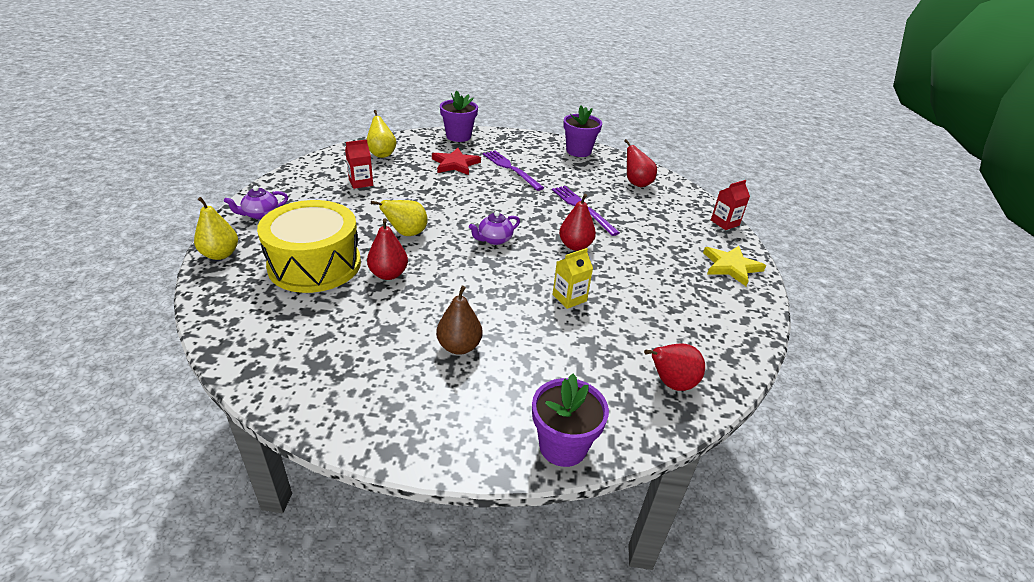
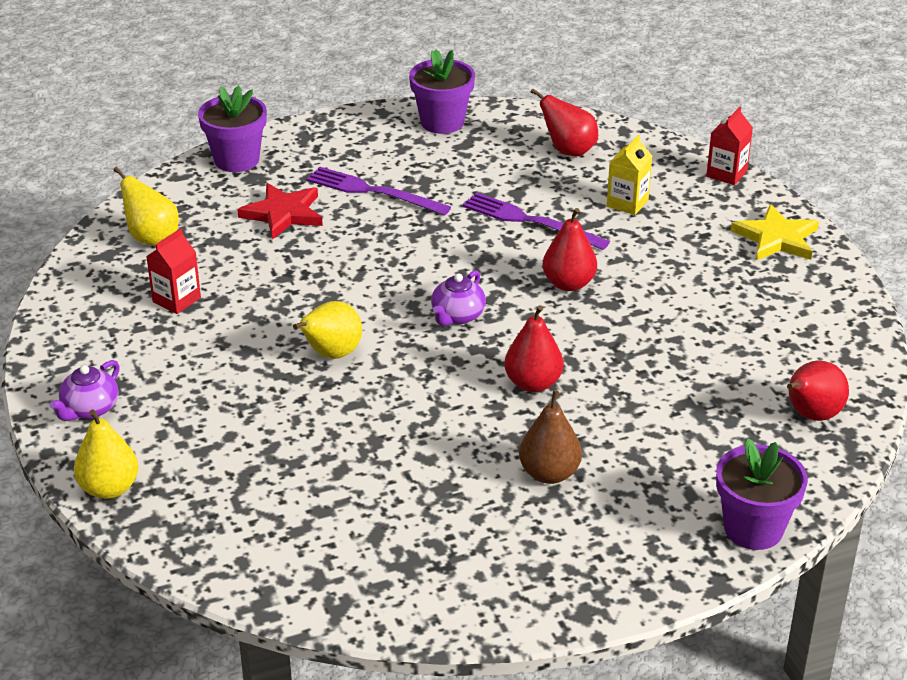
camera: 25 degrees left, 0 degrees up
yellow drum [257,200,361,293] -> none
red pear [367,218,408,280] -> red pear moved to [504,305,563,392]
yellow carton [552,248,593,309] -> yellow carton moved to [607,135,652,215]

